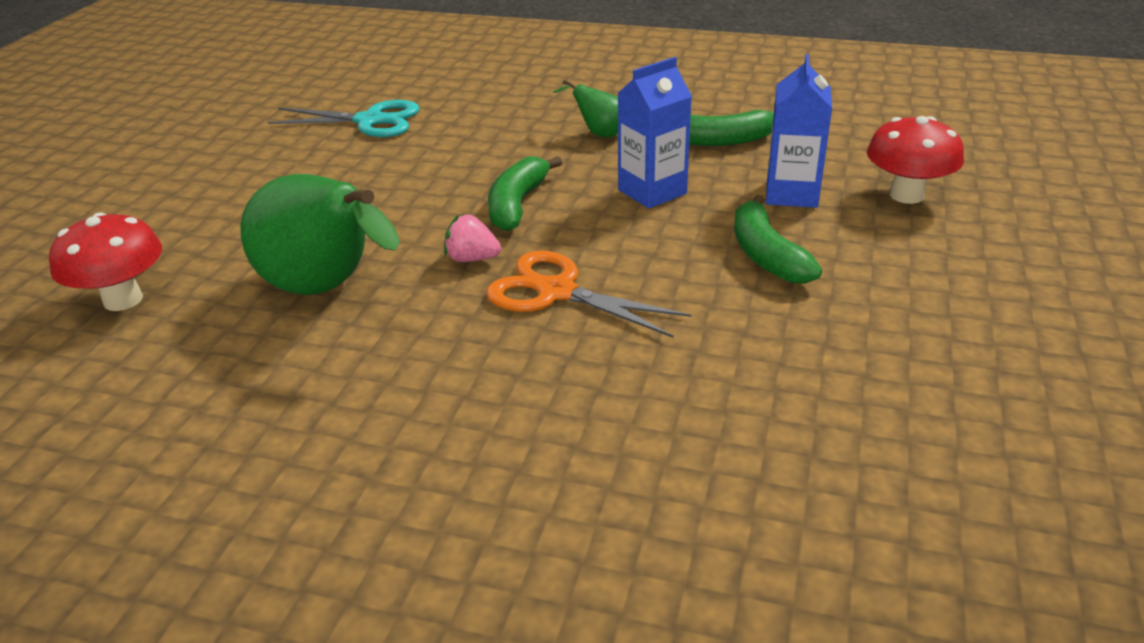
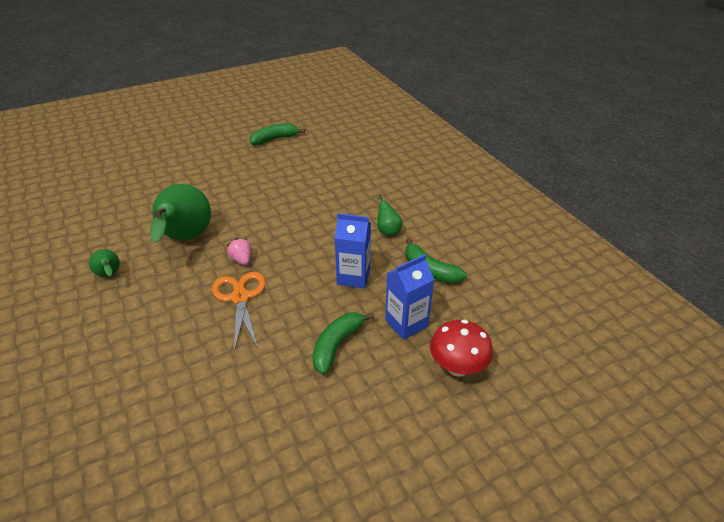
camera: 45 degrees right, 5 degrees up
red mushroom [49,212,162,311] -> none
turquoise scissors [268,100,420,137] -> none
green banana [488,156,562,232] -> green banana moved to [250,123,305,145]
none -> green pear [89,249,120,277]

